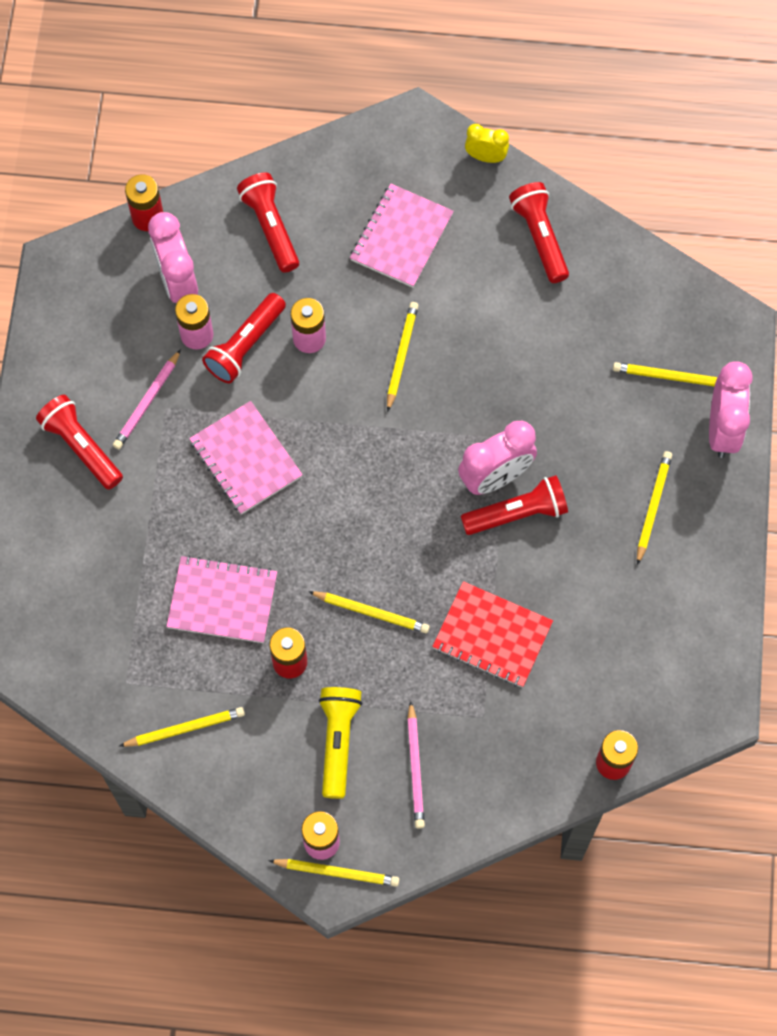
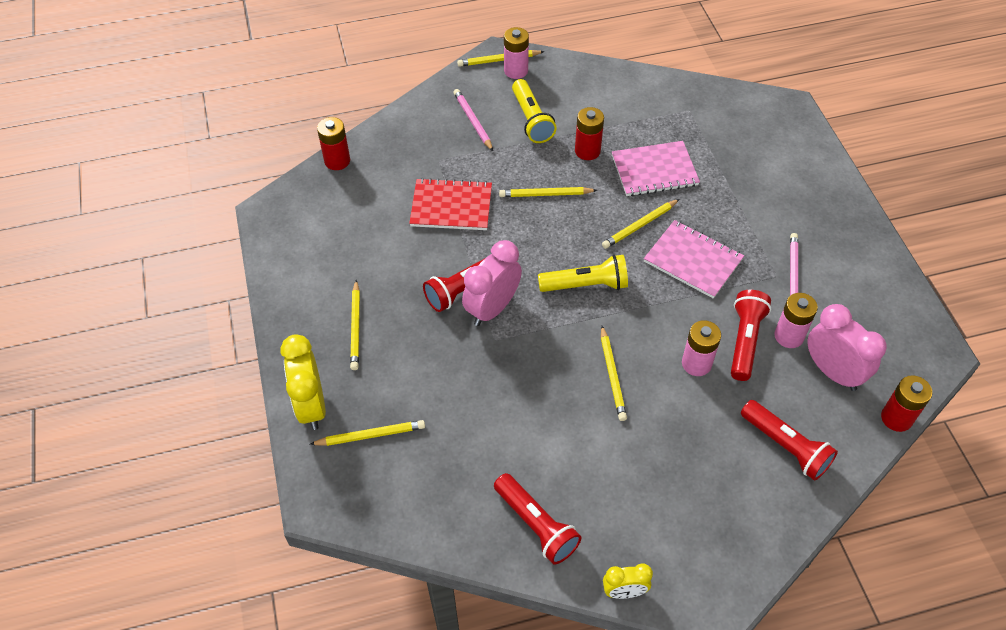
camera: 160 degrees right, 15 degrees down
red flashlight [36,395,123,490] -> none
yellow pencil [119,707,245,747] -> yellow pencil moved to [602,199,680,249]
pink notebook [350,184,454,288] -> none
pink clock [709,362,753,458] -> yellow clock [280,334,326,430]
none -> yellow flashlight [538,254,628,292]

